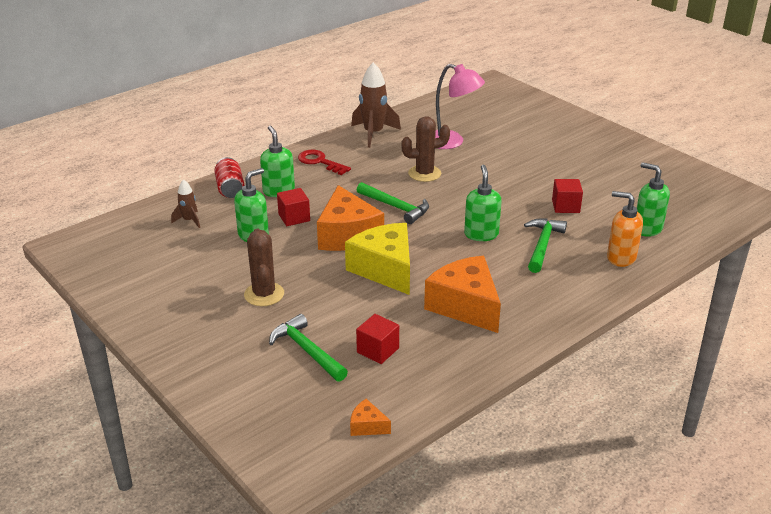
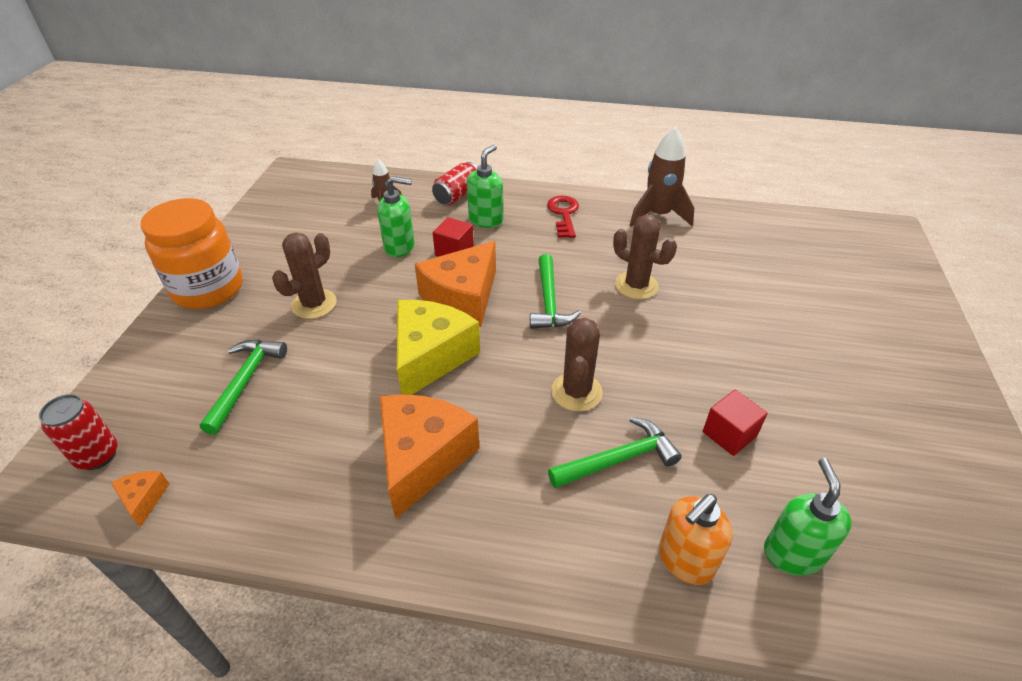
camera: 50 degrees right, 10 degrees up
red cube [356,314,399,364] -> none
pink lamp [435,64,485,149] -> none
green soap dispenser [464,165,502,241] -> brown cactus [551,317,603,412]
orange soap dispenser [607,191,643,267] -> orange soap dispenser turned 120 degrees counterclockwise [659,494,733,585]
none -> red can [39,394,118,470]
none -> orange jar [141,198,243,309]

